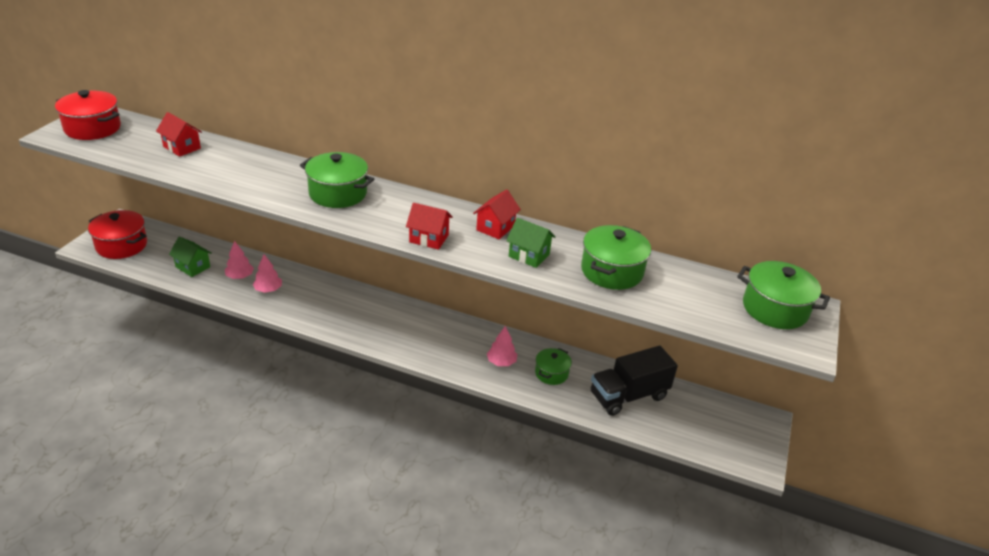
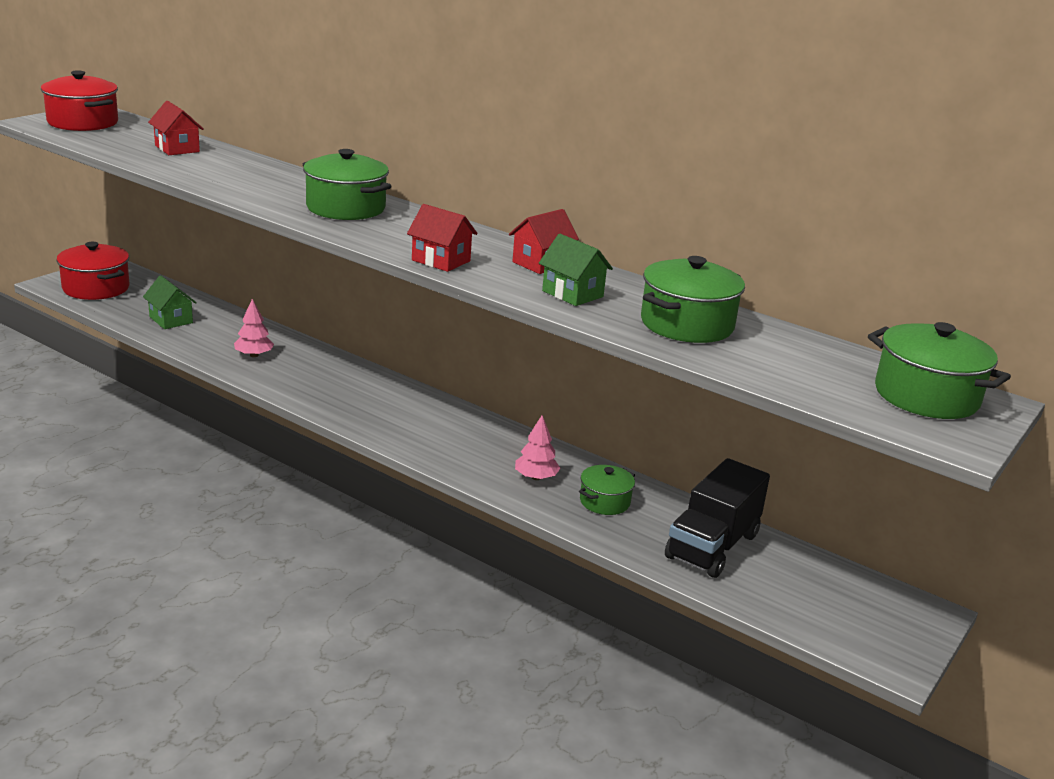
camera: 15 degrees right, 10 degrees down
pink tree [225,241,254,279] -> none
black truck [591,346,678,416] -> black truck turned 45 degrees counterclockwise [665,458,770,578]

